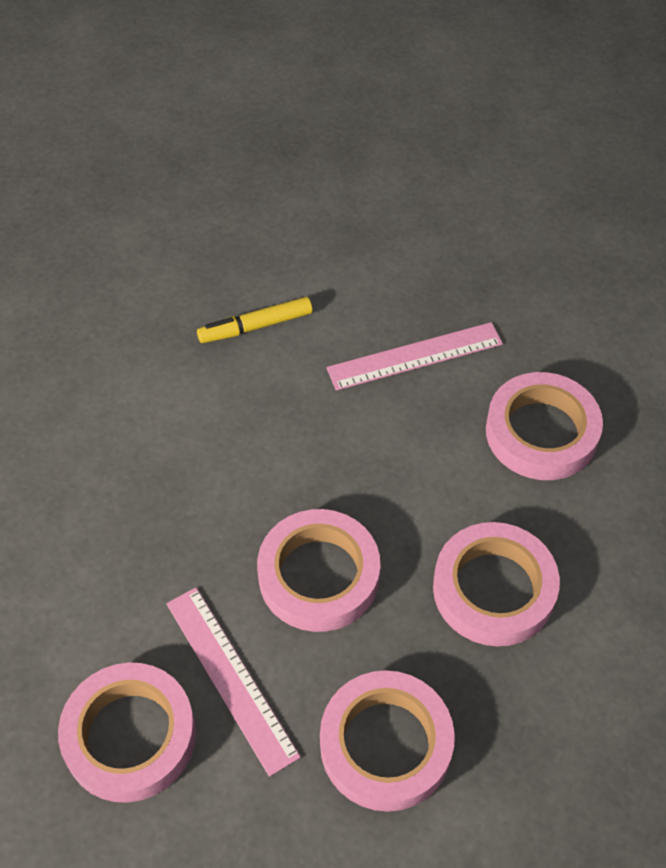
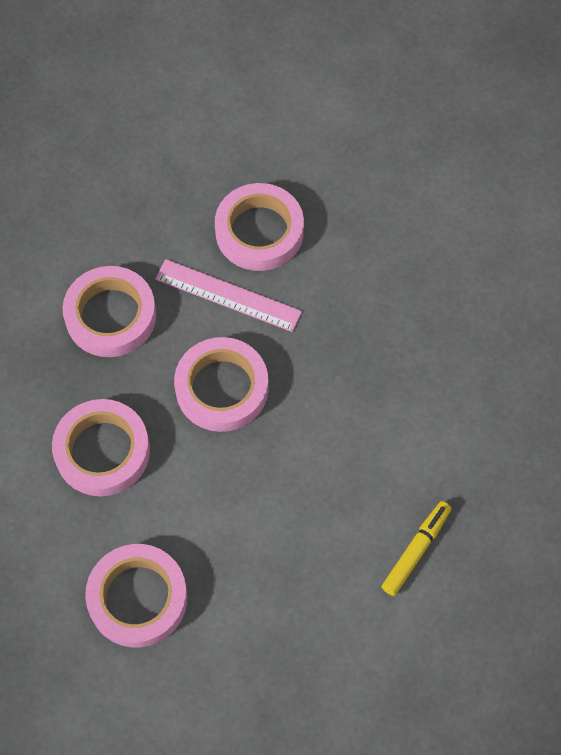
camera: 145 degrees right, 10 degrees up
pink ruler [326,322,503,391] -> none

